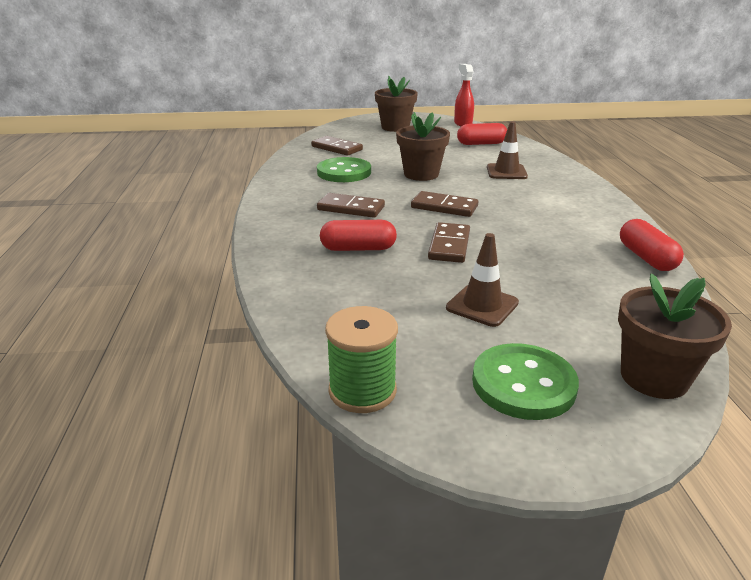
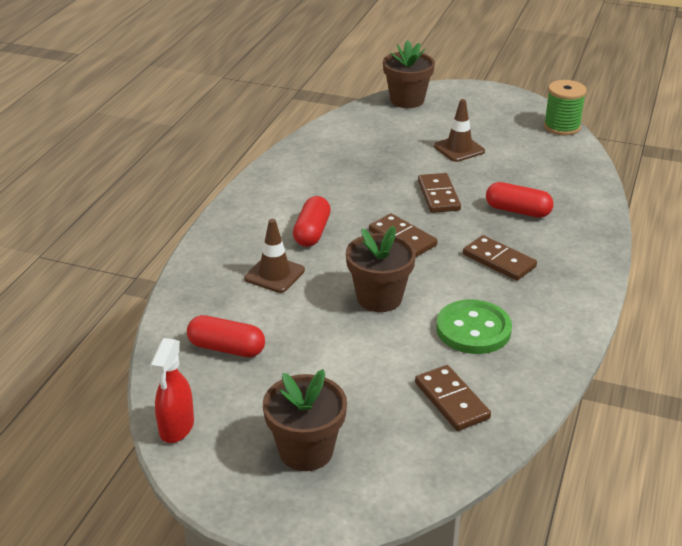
camera: 155 degrees left, 5 degrees up
brown domino [428,222,470,263] -> brown domino turned 45 degrees counterclockwise [418,173,461,213]
green button [472,343,579,420] -> none
red capsule [620,219,684,271] -> red capsule moved to [293,196,331,247]

